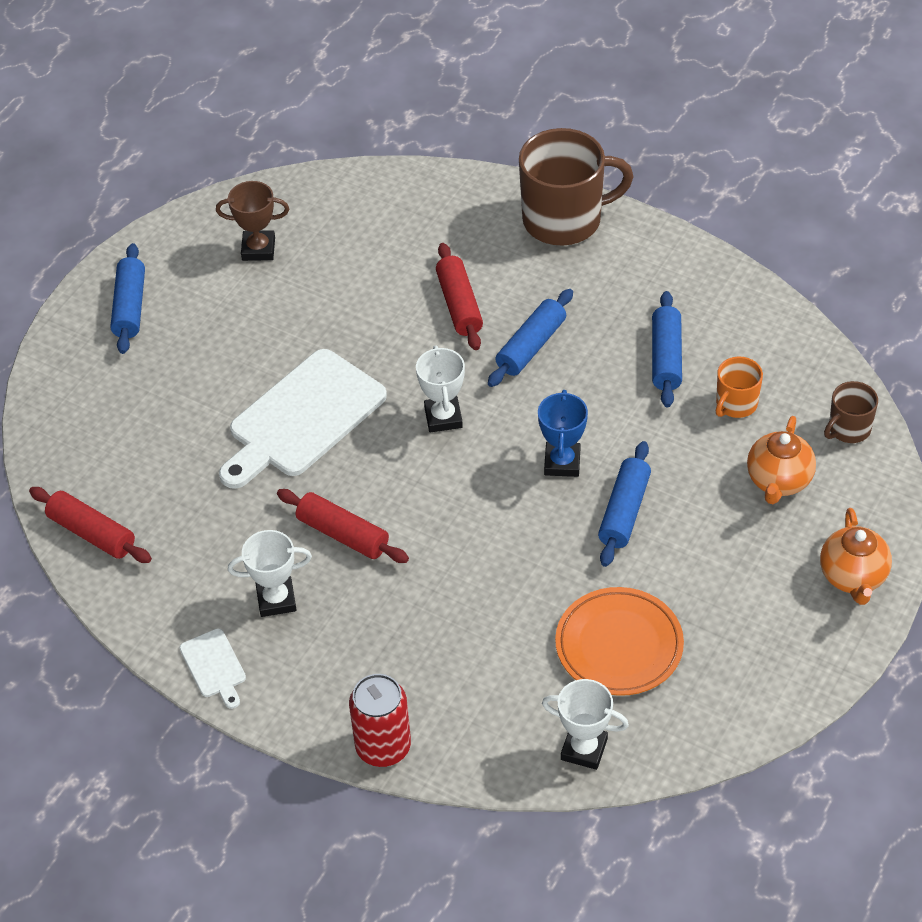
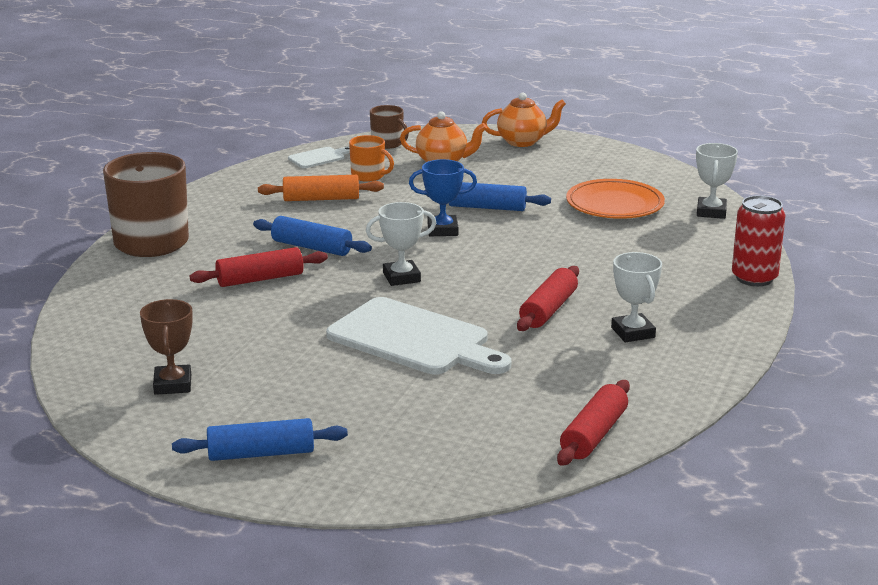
camera: 100 degrees left, 25 degrees down
white cutting board [180,629,246,709] -> white cutting board moved to [288,147,350,168]
blue rolling pin [652,291,682,407] -> orange rolling pin [258,175,384,201]

